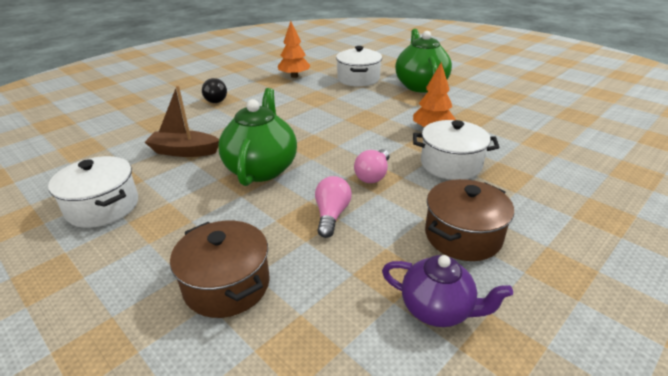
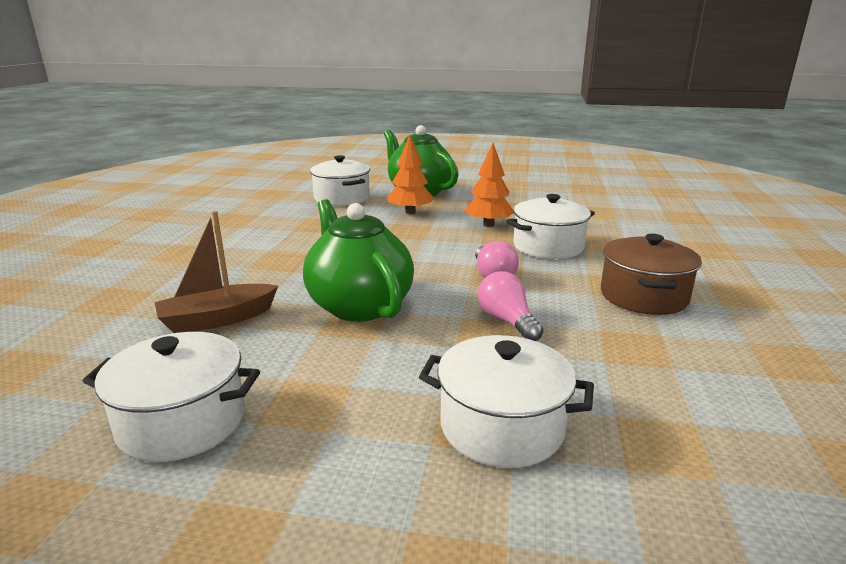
camera: 35 degrees left, 10 degrees down
brown pot [170,221,270,318] -> white pot [419,335,594,468]
black light bulb [202,78,227,103] -> none
orange tree [278,21,311,78] -> orange tree moved to [387,134,434,214]
purple teapot [382,255,513,327] -> none

